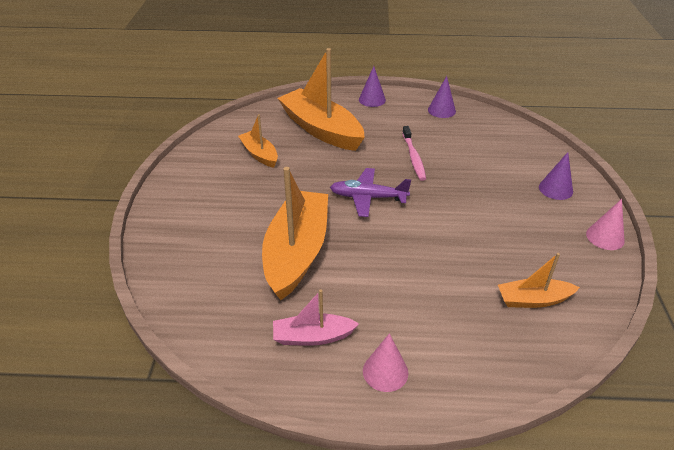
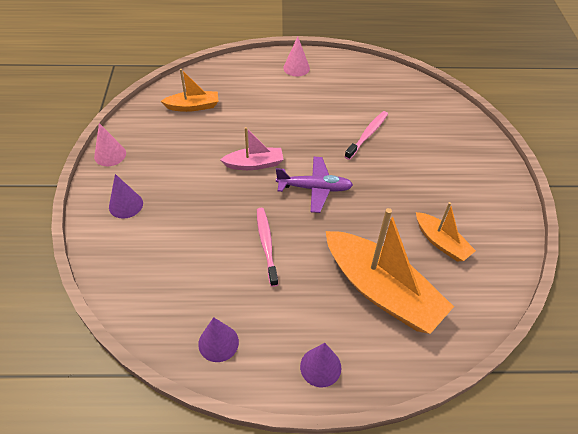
camera: 175 degrees right, 10 degrees up
orange boat [262,167,328,300] -> pink toothbrush [344,111,388,160]
pink boat [273,289,359,346] -> pink boat moved to [220,127,284,170]

